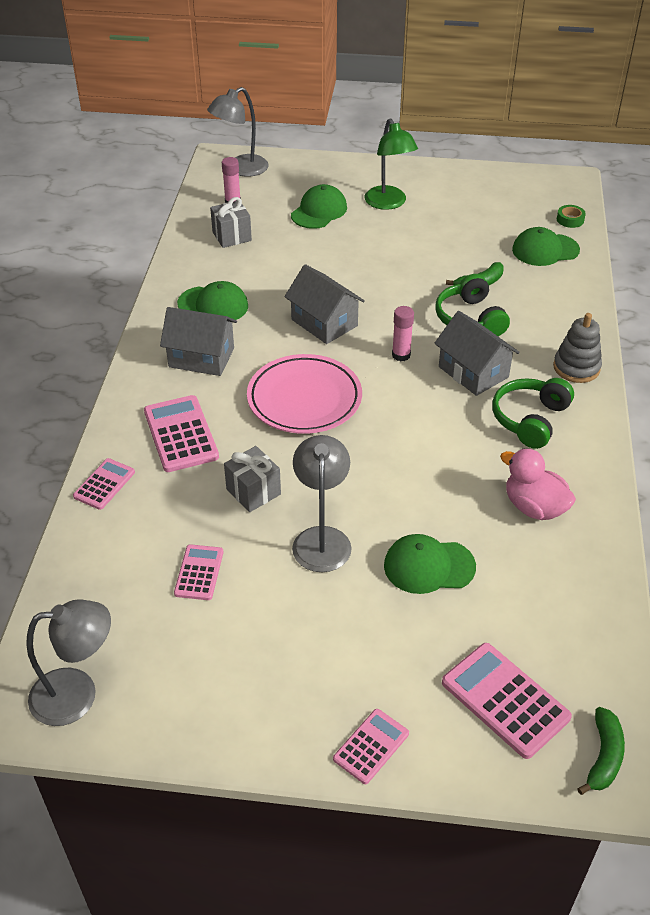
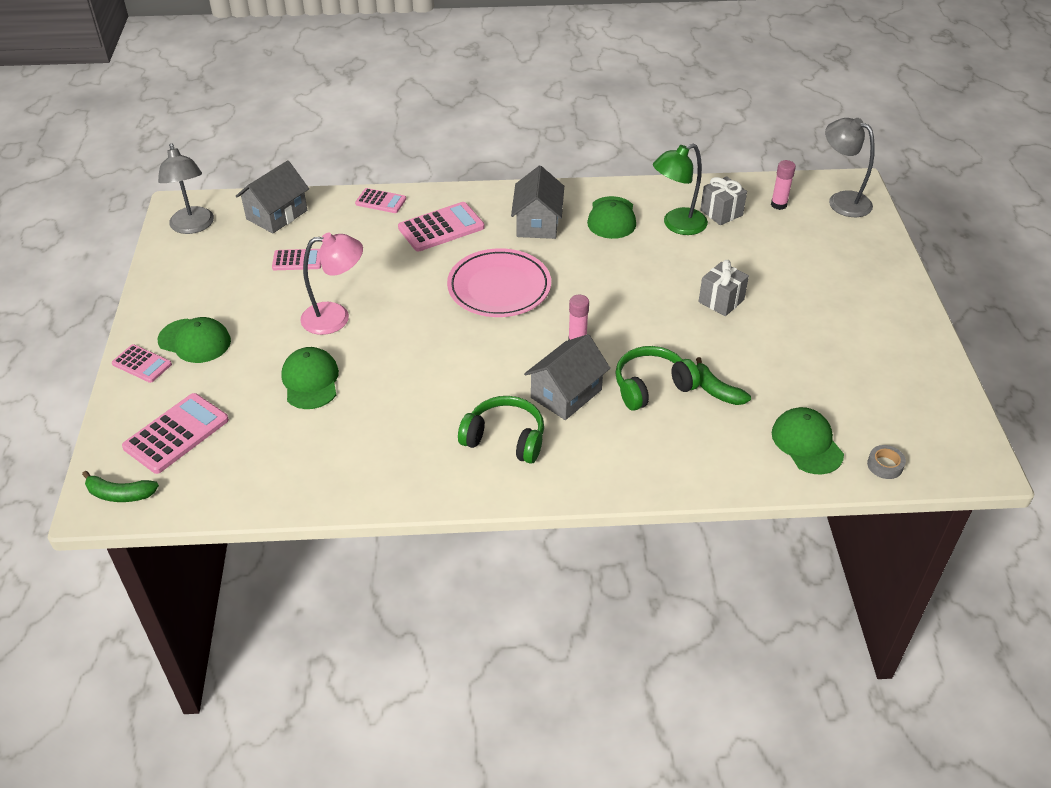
camera: 80 degrees right, 0 degrees up
grey gift [224,446,281,512] -> grey gift moved to [699,260,749,316]
grey house [284,264,365,344] -> grey house moved to [236,161,309,233]
green cap [291,184,347,229] -> green cap moved to [157,317,231,363]
grey lamp [292,435,352,572] -> pink lamp [300,233,363,335]
green lamp [365,118,418,210] -> green lamp moved to [653,144,708,235]
pink duck [500,448,576,520] -> none
grey stacking toy [553,313,602,383] -> none
green tape [557,205,586,228] -> grey tape [867,445,906,479]

